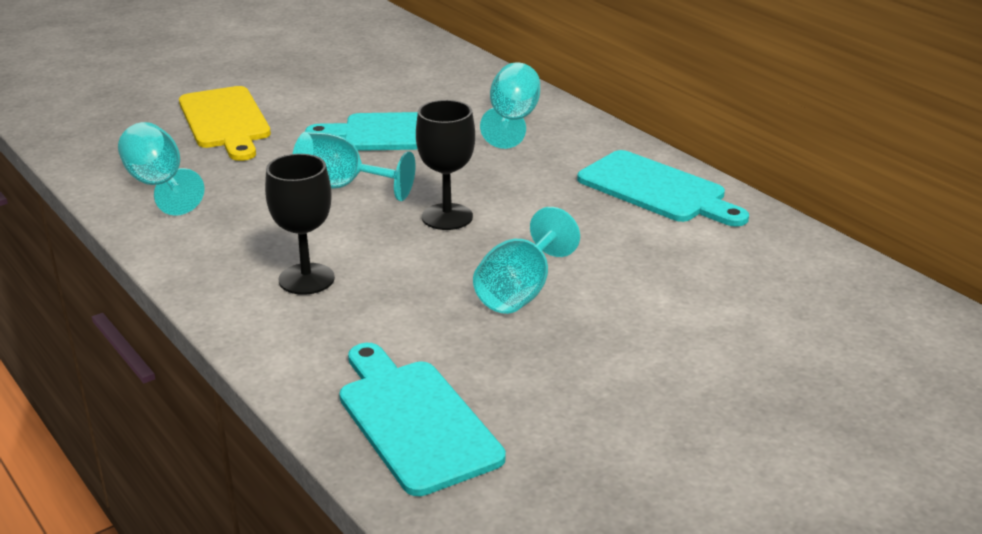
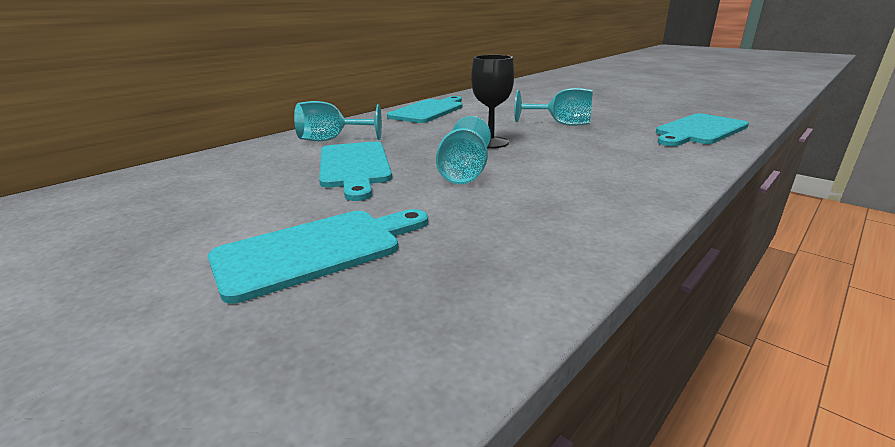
camera: 100 degrees left, 5 degrees down
turquoise goblet [118,122,205,216] -> none
yellow cutting board [179,86,271,161] -> turquoise cutting board [208,209,428,304]
black goblet [265,154,335,295] -> none

